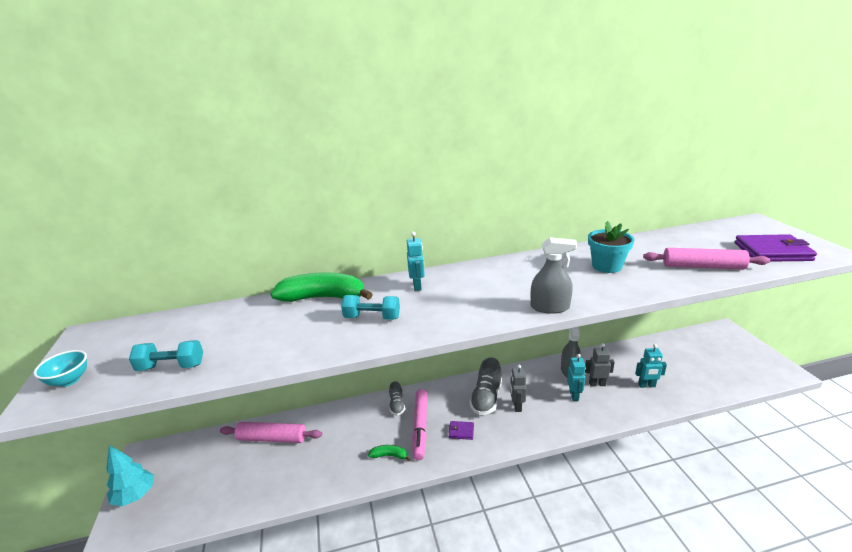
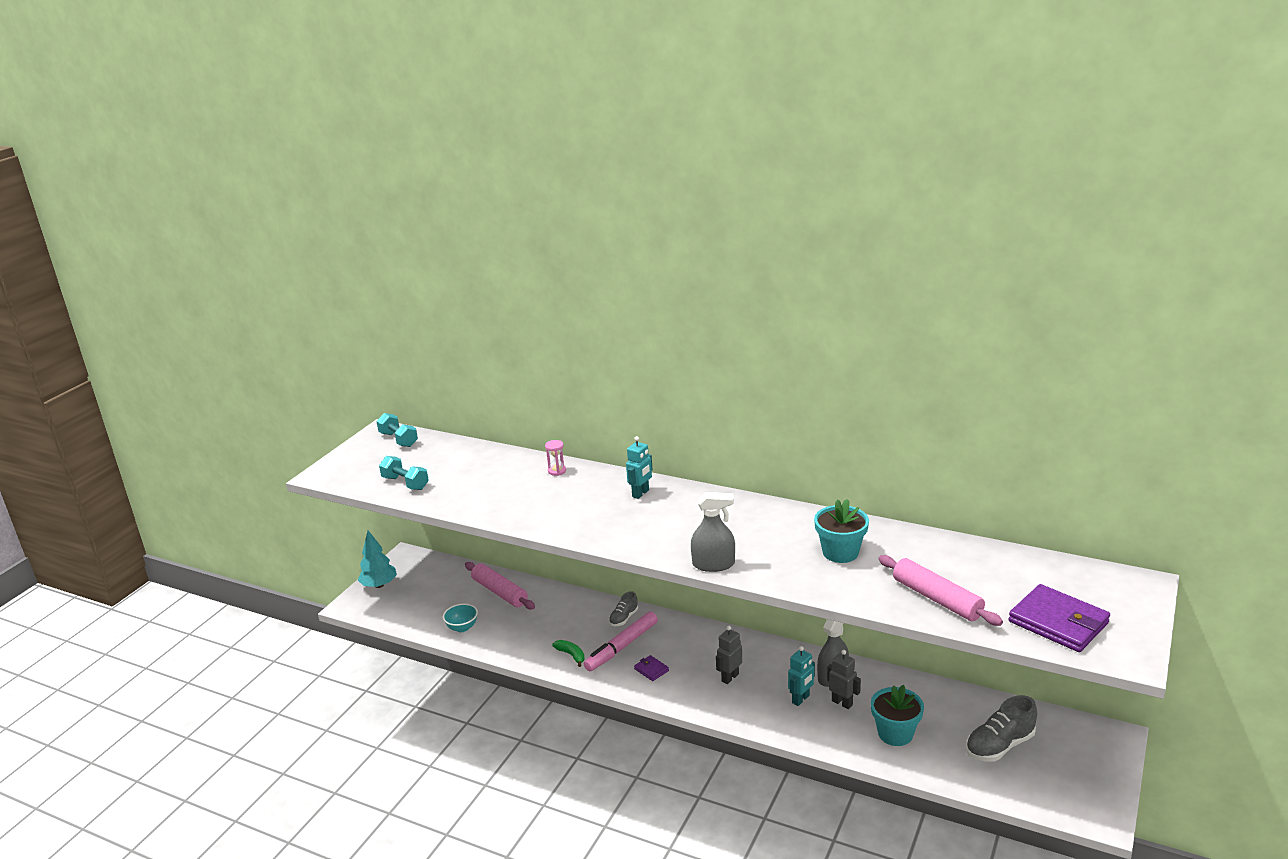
camera: 40 degrees right, 0 degrees up
turquoise bowl [34,350,87,387] -> turquoise bowl moved to [443,603,478,632]
green banana [270,272,373,302] -> pink hourglass [545,440,566,476]
turquoise dumbbell [341,295,400,320] -> turquoise dumbbell moved to [376,413,418,447]
grey shoe [470,358,502,415] -> grey shoe moved to [966,695,1037,762]
grey spray bottle [531,237,577,314] -> grey spray bottle turned 45 degrees counterclockwise [691,492,735,572]
turquoise robot [635,344,667,388] -> turquoise flower pot [871,685,924,746]

